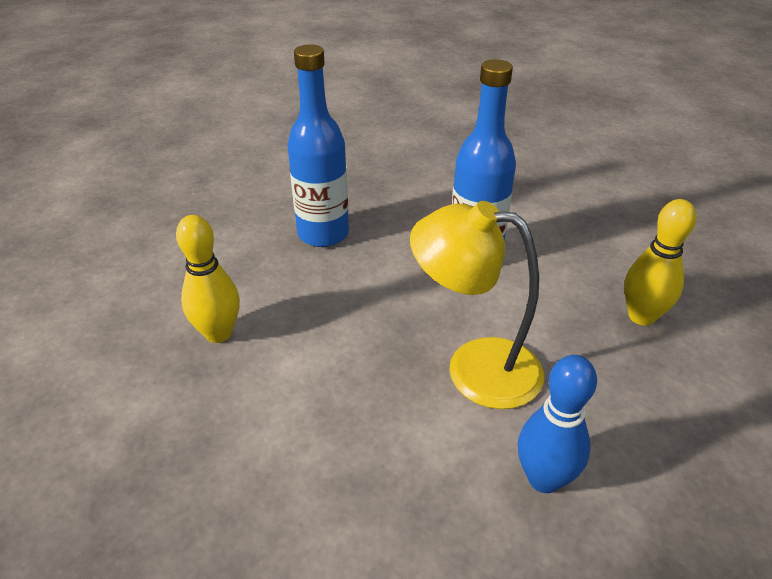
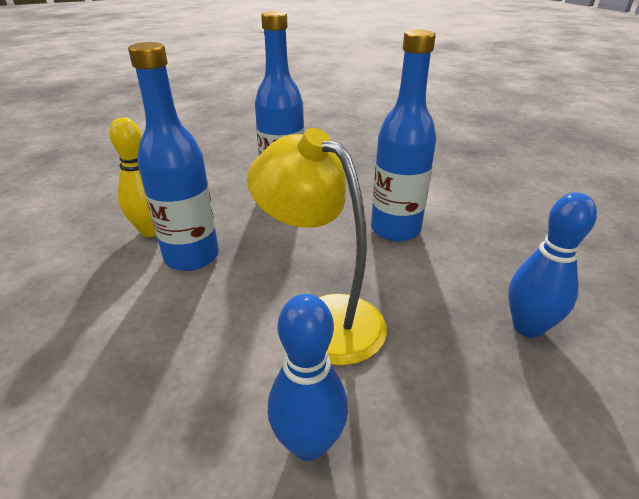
camera: 25 degrees right, 5 degrees down
yellow bowling pin [624,199,697,326] -> blue bowling pin [508,192,597,338]
none -> blue bottle [128,42,219,271]

